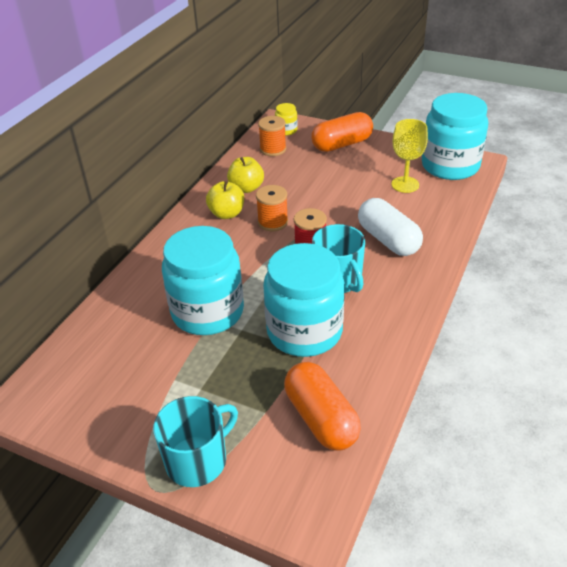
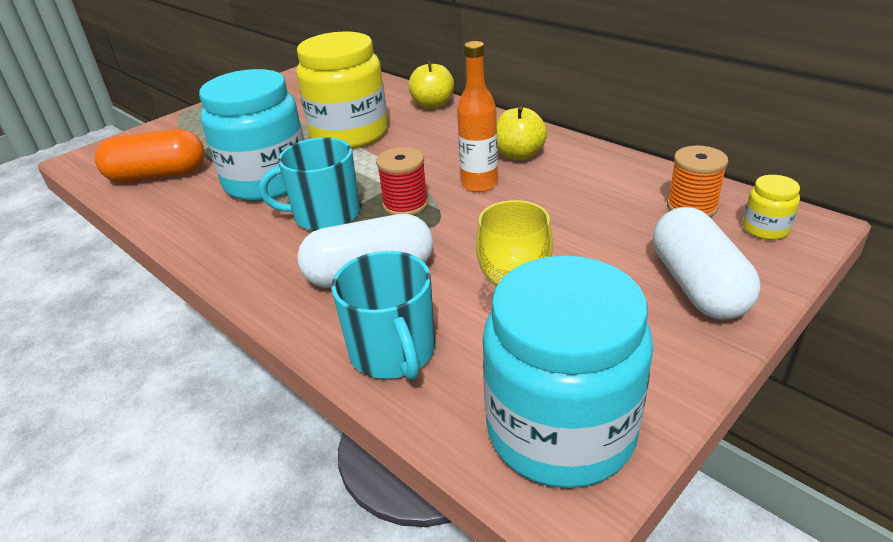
camera: 110 degrees right, 5 degrees down
turquoise mug [153,396,238,487] -> turquoise mug moved to [331,251,435,380]
turquoise jar [162,226,244,335] -> yellow jar [296,32,388,149]
yellow apple [227,157,264,193] -> yellow apple moved to [408,60,454,109]
orange spool [256,185,288,231] -> orange bottle [457,41,498,192]
orange capsule [311,112,373,152] -> white capsule [653,207,760,320]

